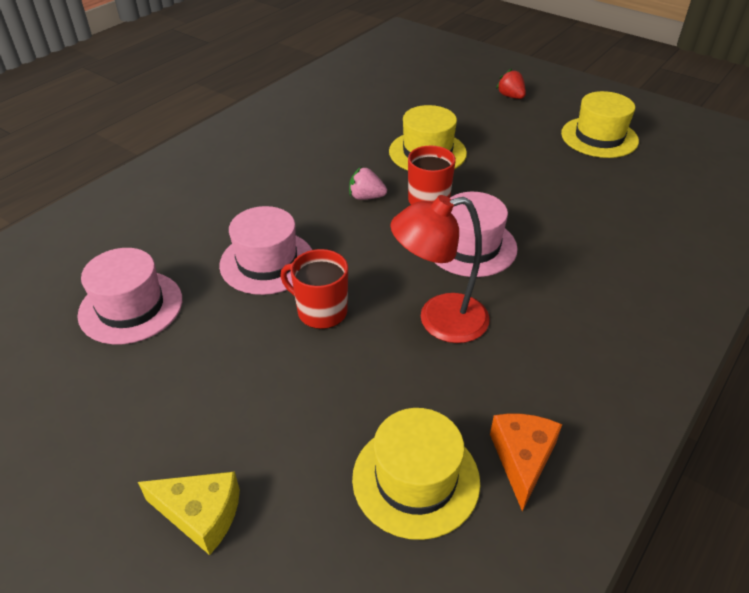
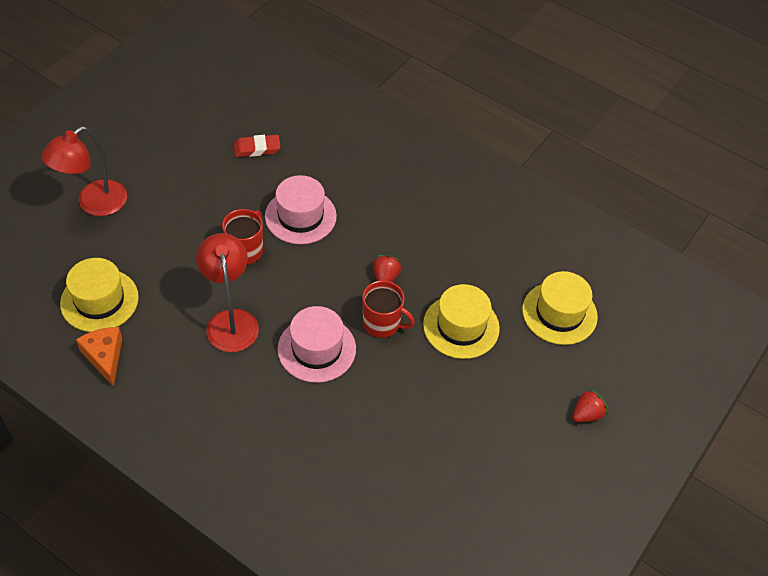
camera: 85 degrees right, 10 degrees up
pink hat [78,248,182,344] -> red eraser [234,135,281,157]
yellow cheese [138,471,240,555] -> red lamp [41,126,127,216]
pink strawberry [349,167,387,200] -> red strawberry [373,255,401,282]
orange cheese [490,414,562,511] -> orange cheese turned 120 degrees counterclockwise [76,327,122,387]
yellow hat [561,91,639,158] -> yellow hat moved to [522,271,598,345]

